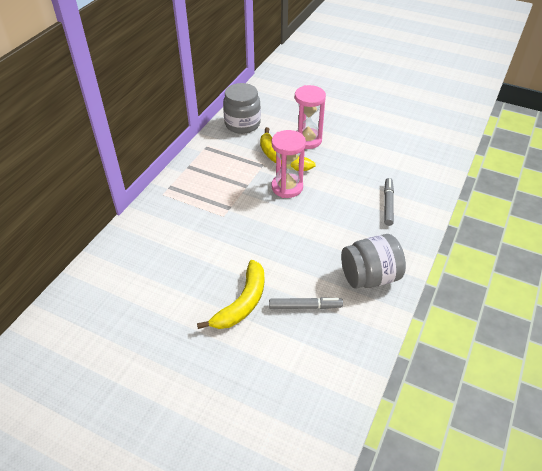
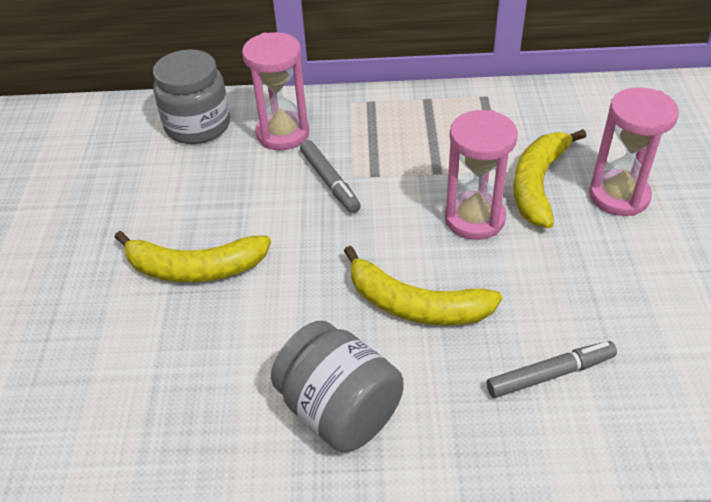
camera: 65 degrees right, 0 degrees up
grey jar [223,83,261,134] -> grey jar moved to [153,49,230,144]
grey marker [269,297,343,309] -> grey marker moved to [300,140,361,213]
none -> pink hourglass [242,32,309,150]
none -> yellow banana [344,246,502,326]

